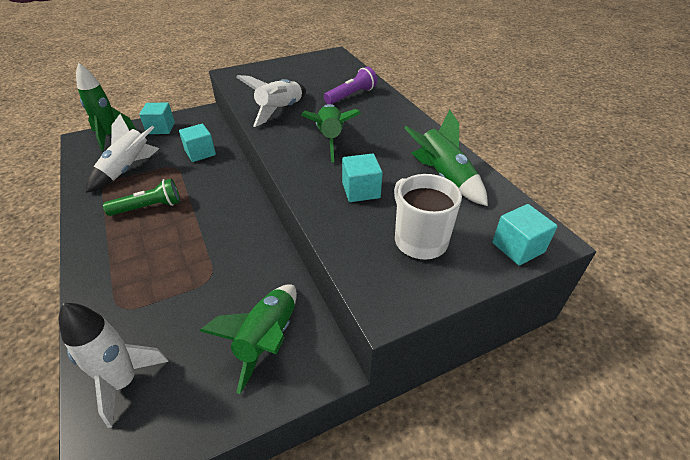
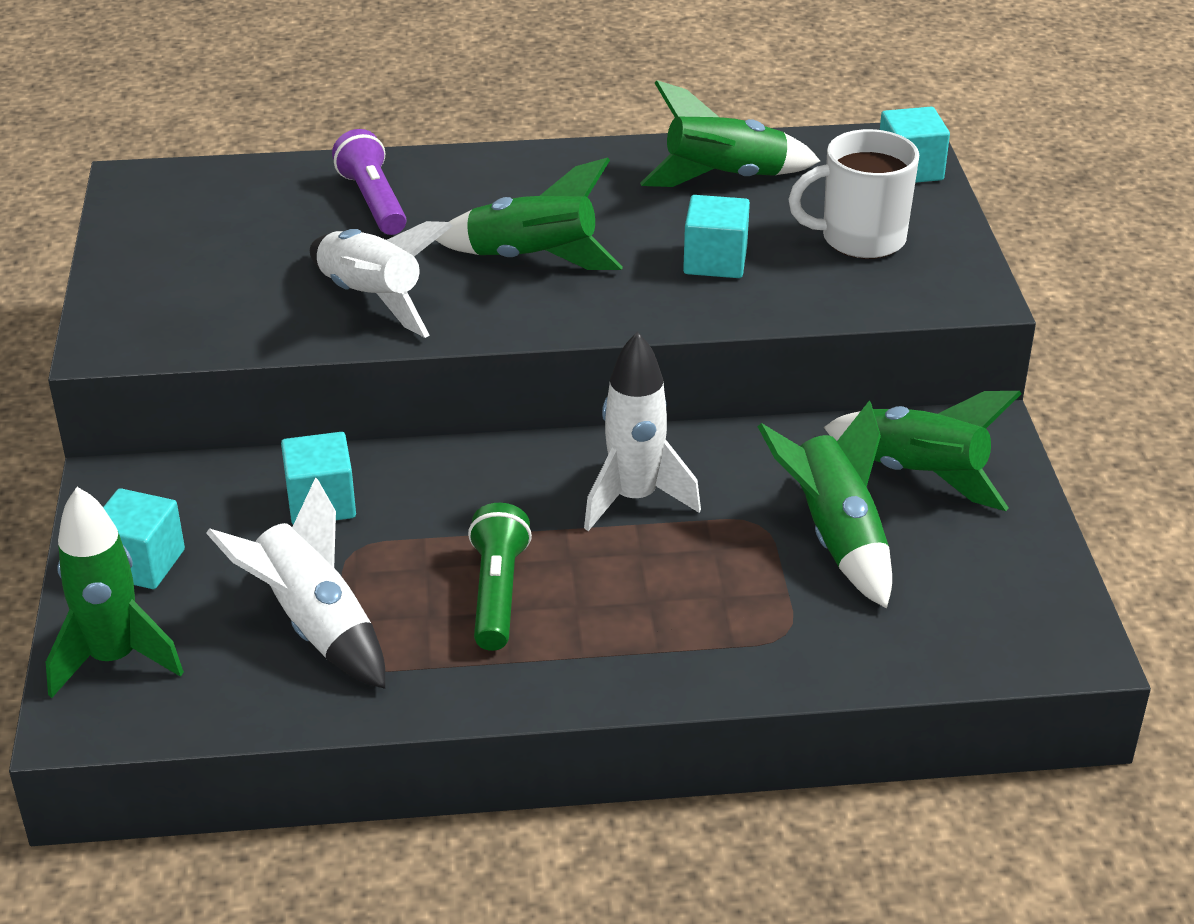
camera: 70 degrees left, 5 degrees down
white rocket [58,303,169,428] -> white rocket moved to [584,332,701,531]
none -> green rocket [758,401,892,608]

